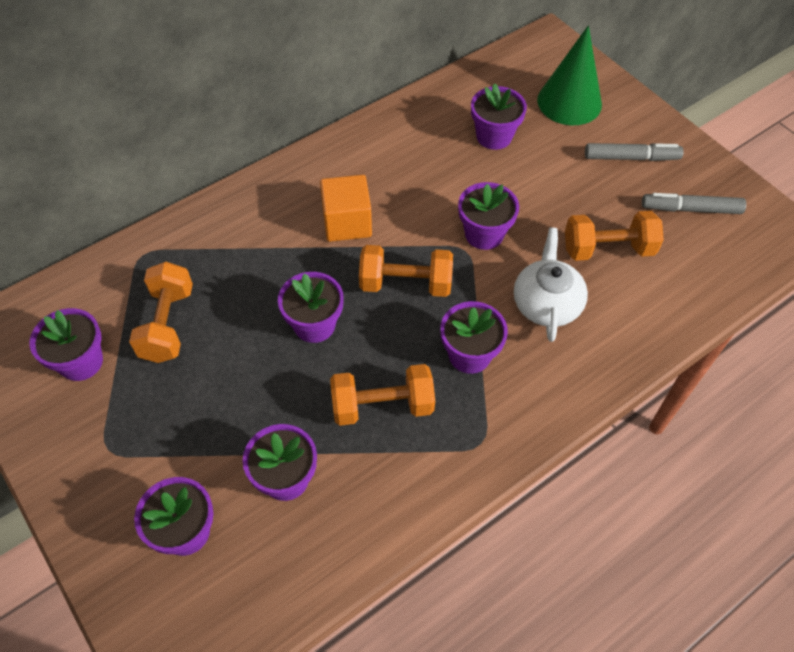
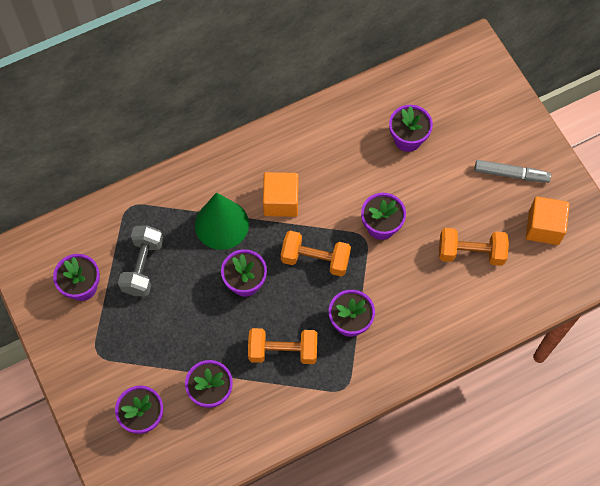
camera: 10 degrees right, 10 degrees up
orange dumbbell [129,262,193,363] -> grey dumbbell [118,225,163,296]
white teapot [514,228,588,342] -> none
green cone [537,25,602,125] -> green cone moved to [195,192,249,250]
grey marker [642,193,746,214] -> orange cube [526,197,570,245]

